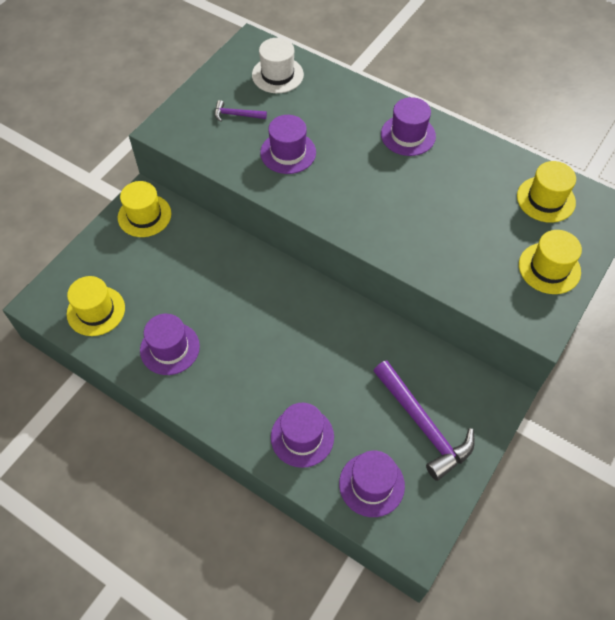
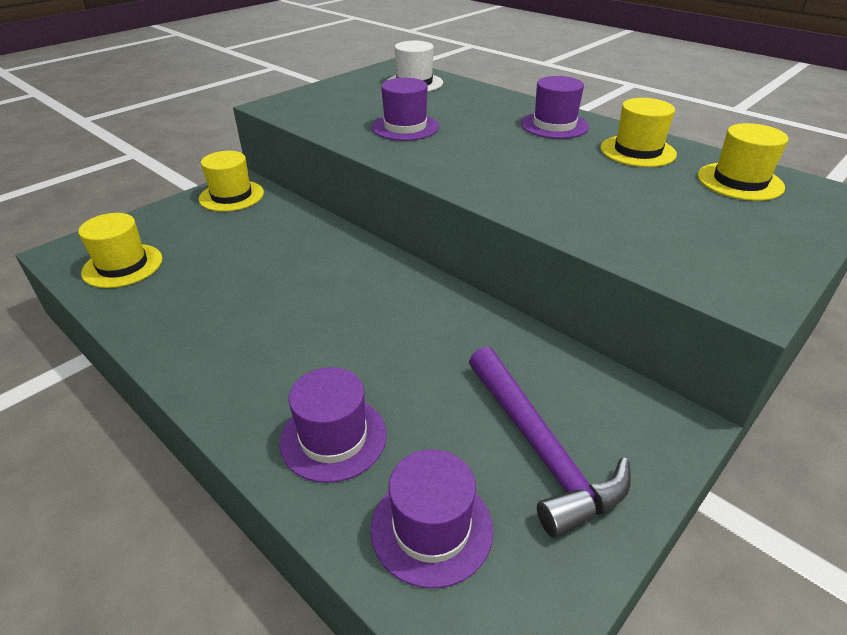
camera: 10 degrees right, 20 degrees down
purple hat [140,314,200,375] -> none
purple hammer [215,100,267,122] -> none
yellow hat [519,230,582,294] -> yellow hat moved to [600,98,677,167]

